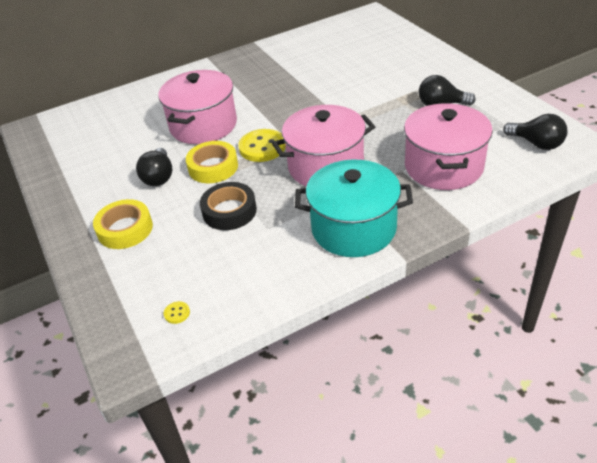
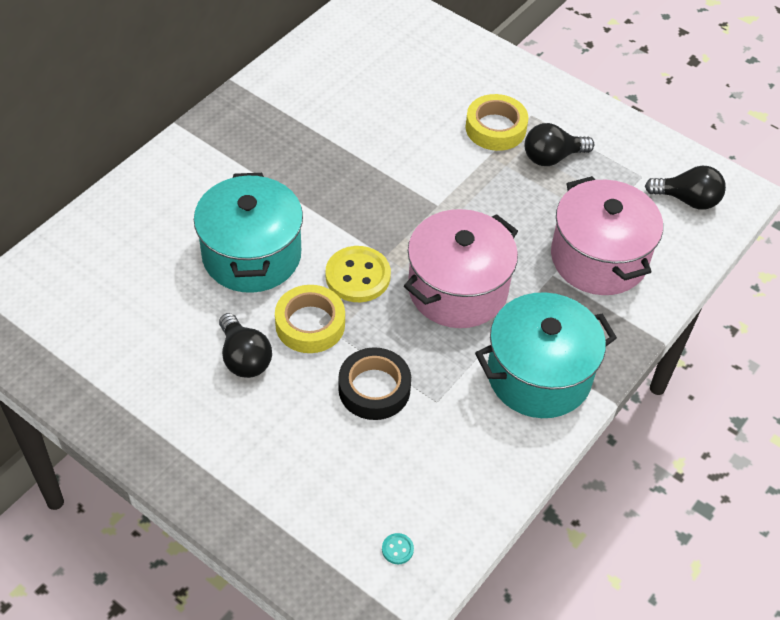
camera: 30 degrees left, 10 degrees up
yellow tape [93,199,153,249] -> yellow tape moved to [466,94,528,151]
pink pot [159,70,237,144] -> turquoise pot [194,173,303,293]
yellow button [164,301,190,324] -> turquoise button [382,533,414,564]

